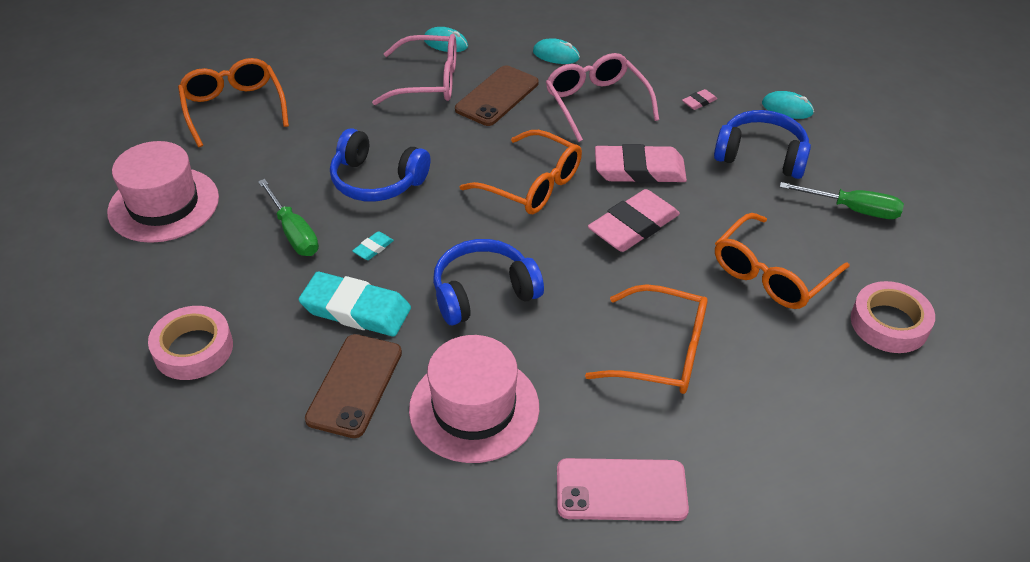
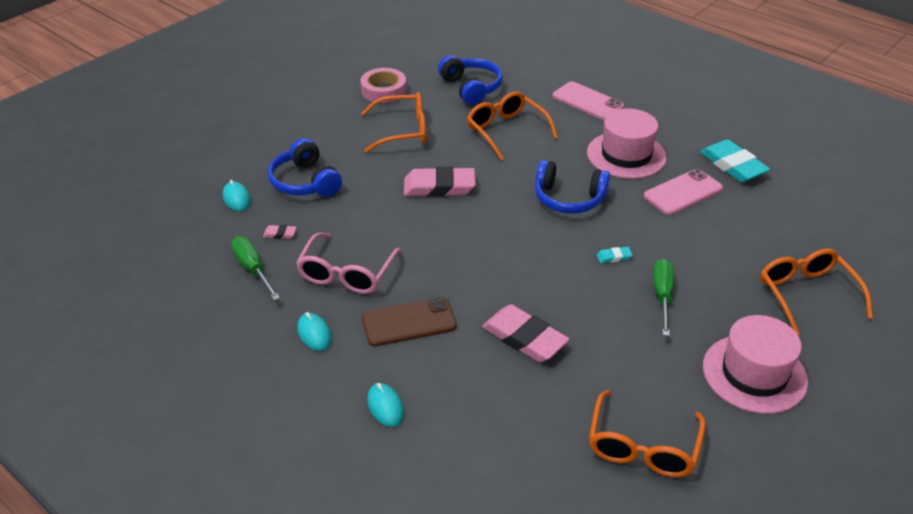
camera: 140 degrees left, 5 degrees down
pink tape [148,306,233,380] -> none
turquoise eraser [298,272,411,336] -> turquoise eraser moved to [700,139,770,182]
brown phone [305,334,402,438] -> pink phone [644,169,723,215]
blue headphones [330,128,430,202] -> blue headphones moved to [438,55,503,105]
pink glasses [372,34,457,105] -> none
orange glasses [460,130,582,214] -> orange glasses moved to [760,248,873,335]
pink eraser [595,144,687,183] -> pink eraser moved to [482,304,570,362]
green screwdriver [780,182,904,219] -> green screwdriver moved to [231,236,280,301]

